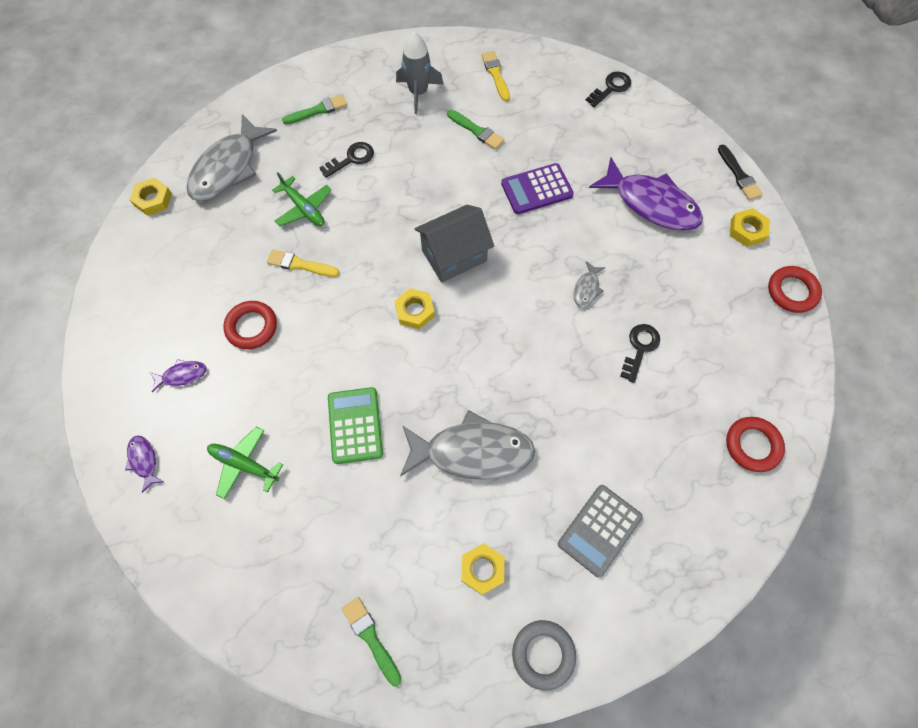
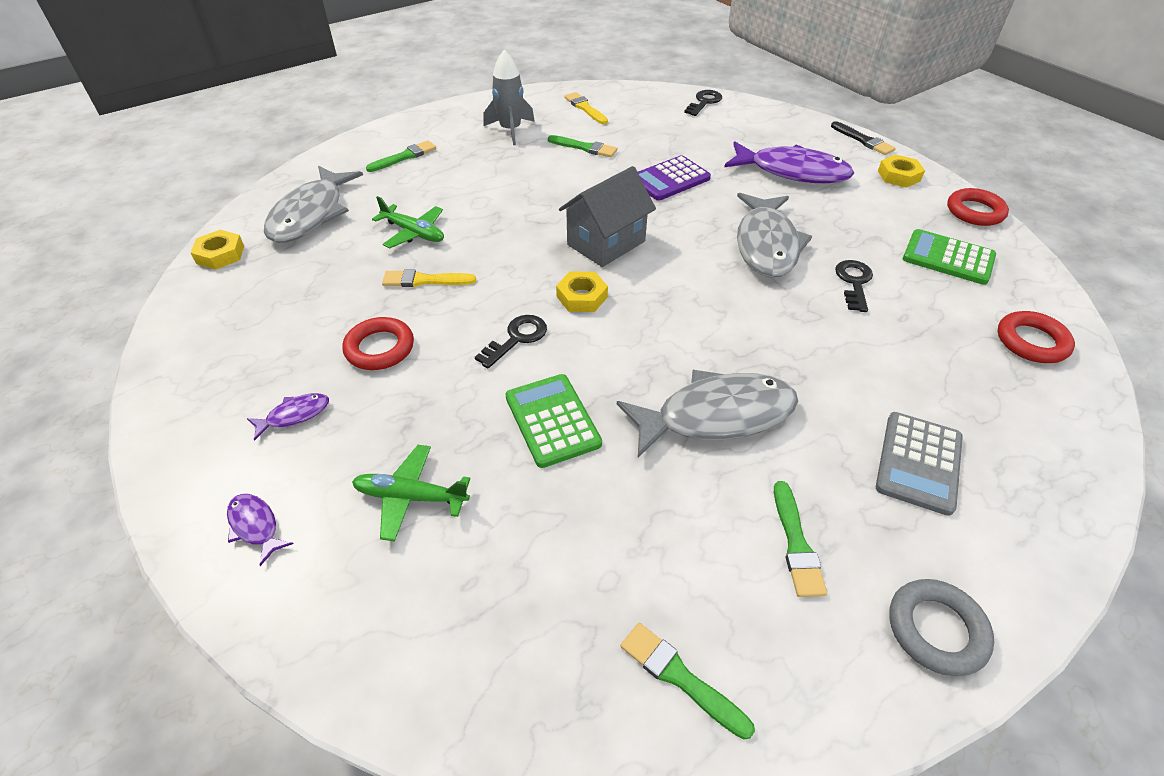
camera: 15 degrees left, 20 degrees down
black key [319,142,374,178] -> black key moved to [475,315,547,369]
yellow nut [461,543,504,595] -> green brush [774,481,827,597]
grey fish [573,261,605,307] -> grey fish [737,193,812,278], size x2.28
none -> green calculator [903,229,996,285]

